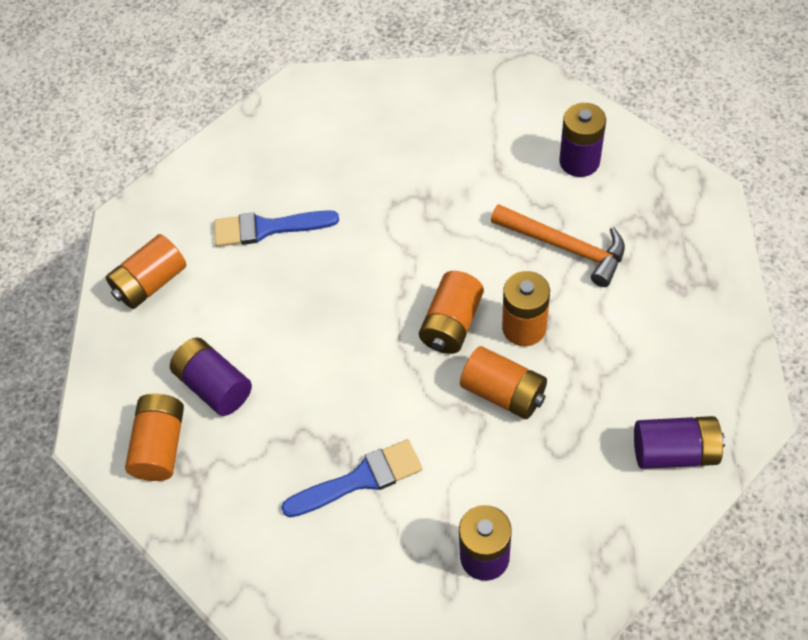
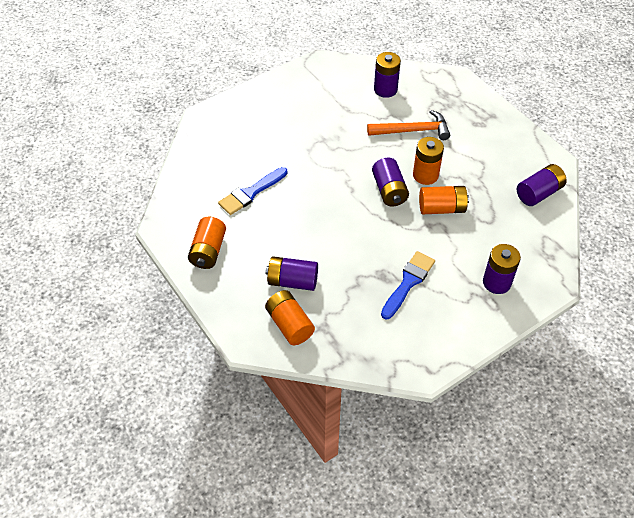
camera: 40 degrees left, 5 degrees down
orange battery [419,271,484,354] -> purple battery [372,158,409,206]

